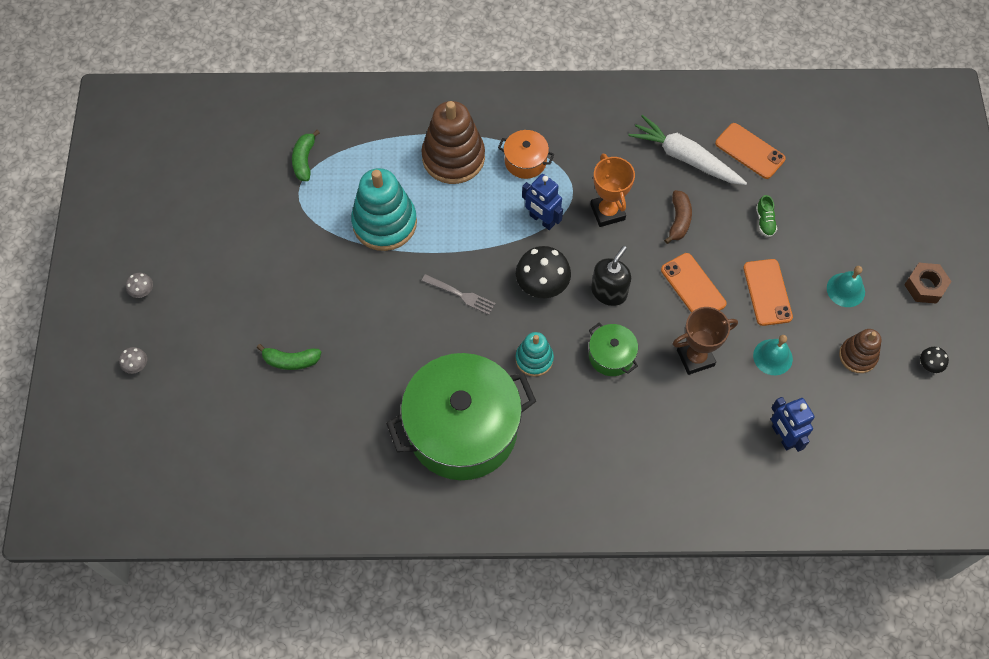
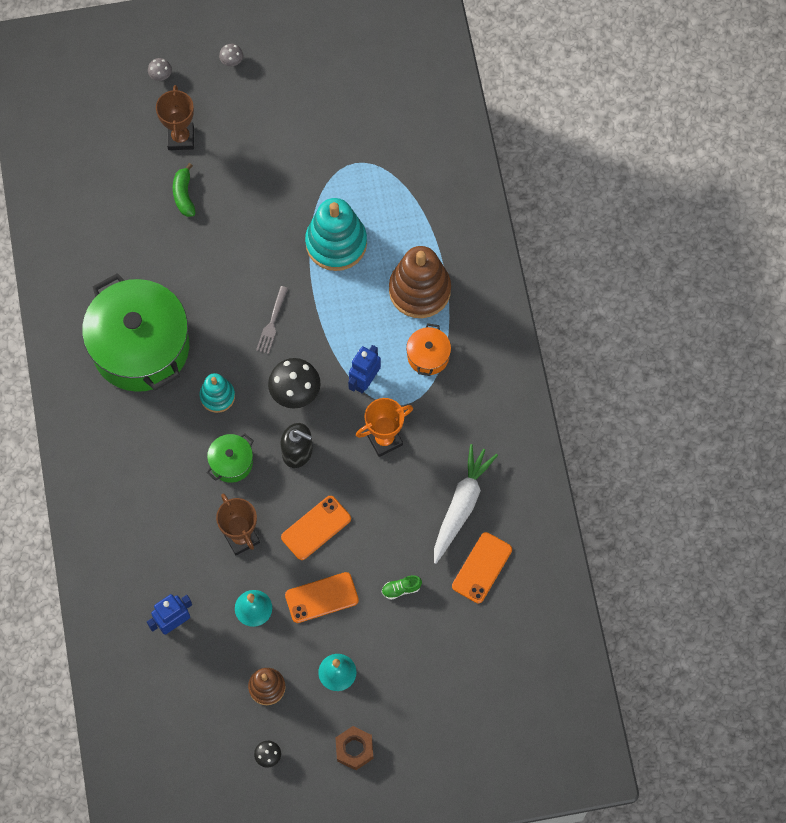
camera: 80 degrees right, 5 degrees up
green banana [292,130,320,181] -> none
brown banana [664,190,692,244] -> none
none -> brown trophy [156,85,194,150]

